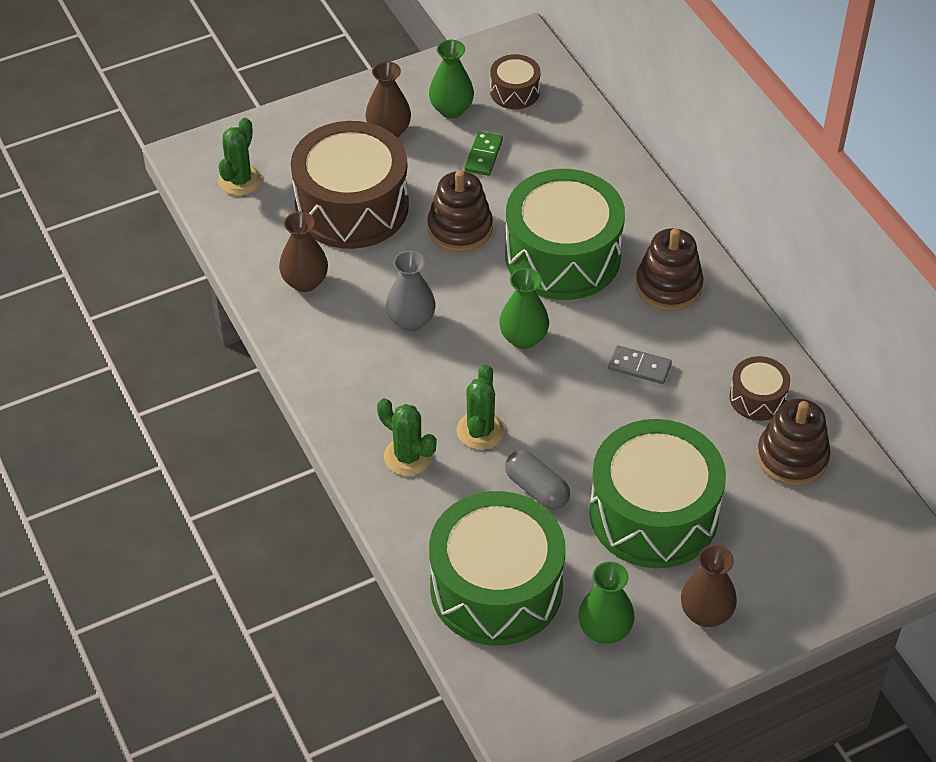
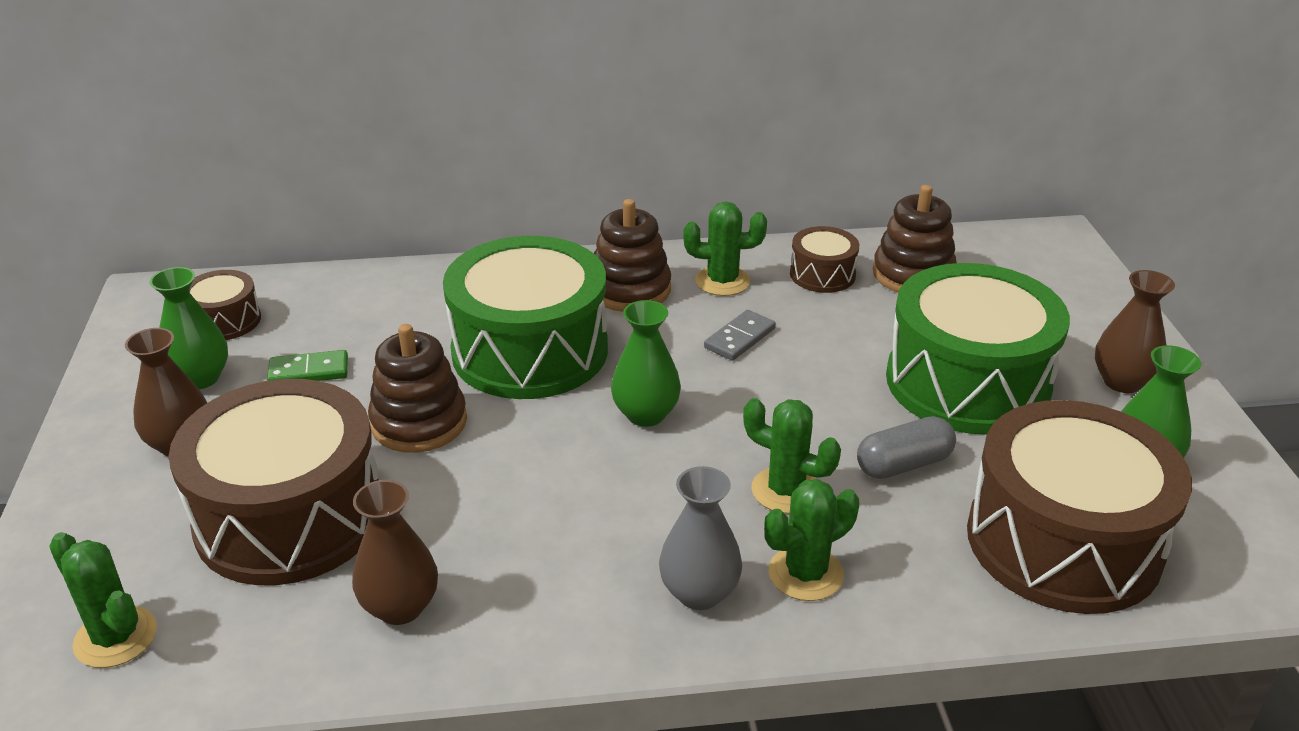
camera: 70 degrees left, 15 degrees down
grey vase [386,251,436,331] -> grey vase moved to [659,466,742,610]
green drum [429,491,566,646] -> brown drum [967,400,1192,614]
green domino [464,131,503,176] -> green domino turned 45 degrees counterclockwise [267,350,348,381]
none -> green cactus [684,202,767,296]

